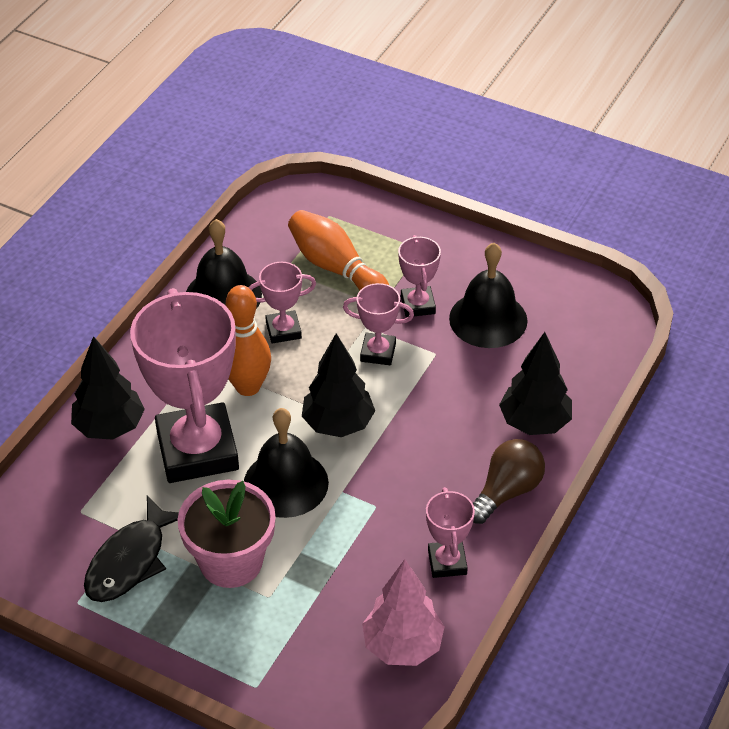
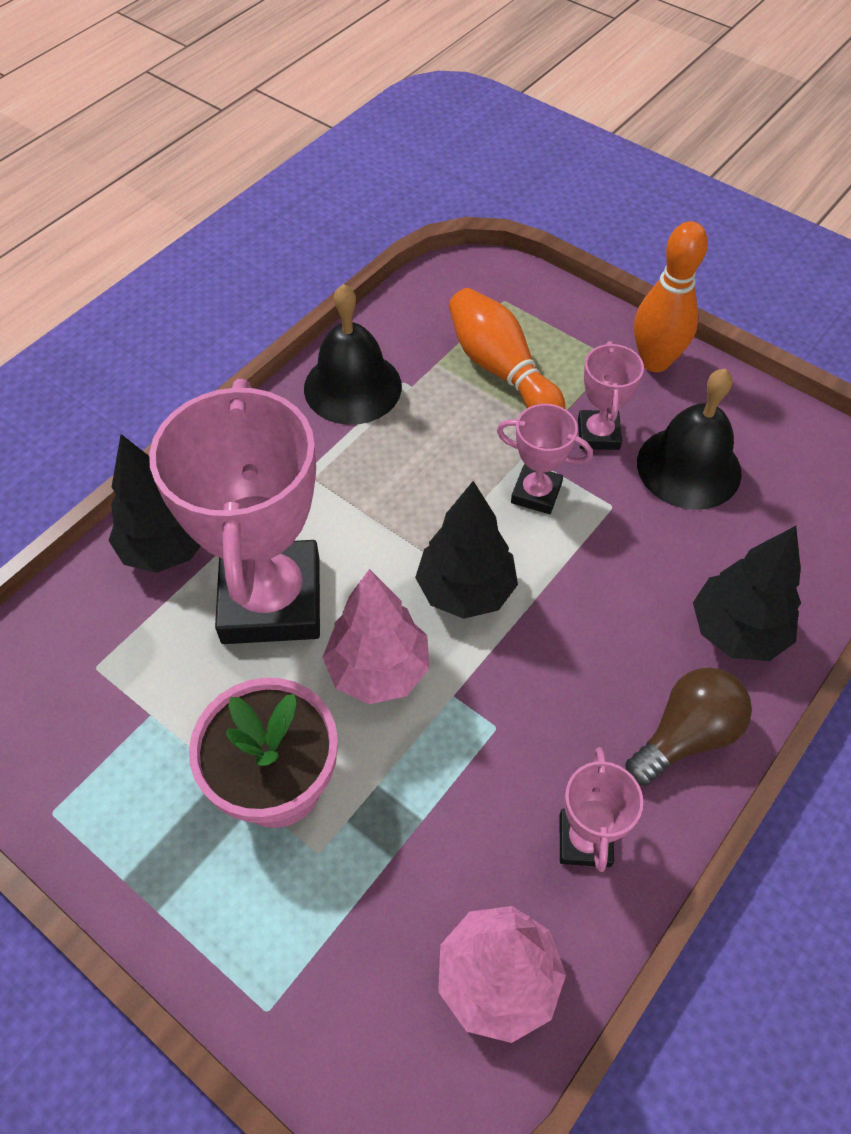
camera: 10 degrees right, 10 degrees up
black fish [84,496,179,602] -> none
orange bowling pin [226,285,271,396] -> orange bowling pin moved to [634,221,708,372]
black bell [244,408,329,518] -> pink tree [322,569,430,704]
pink trophy [249,262,316,344] -> none

